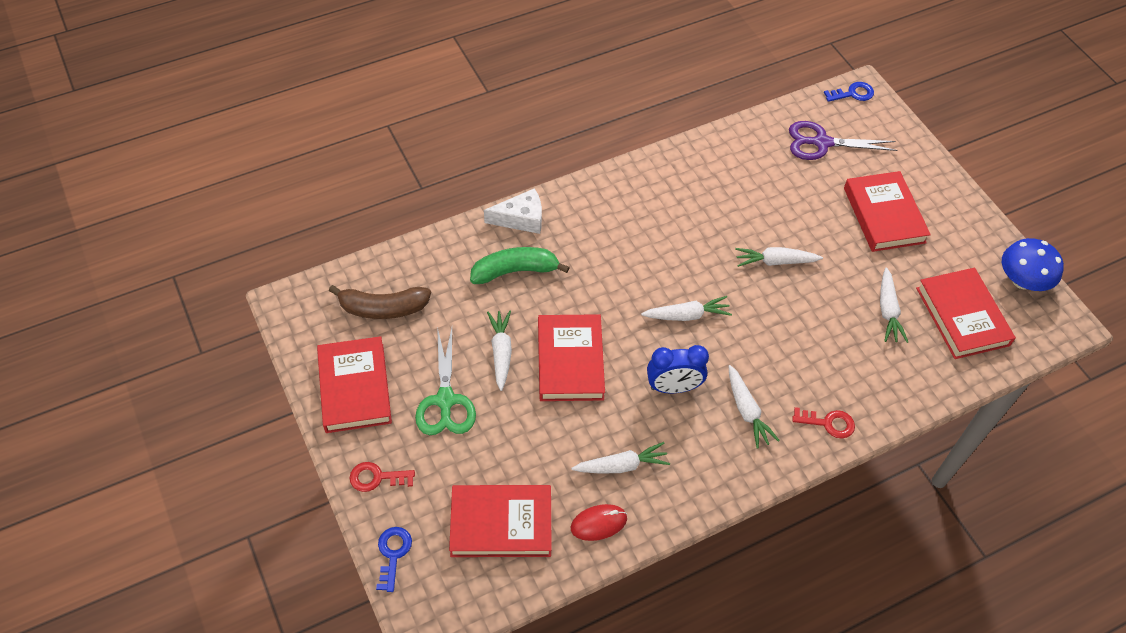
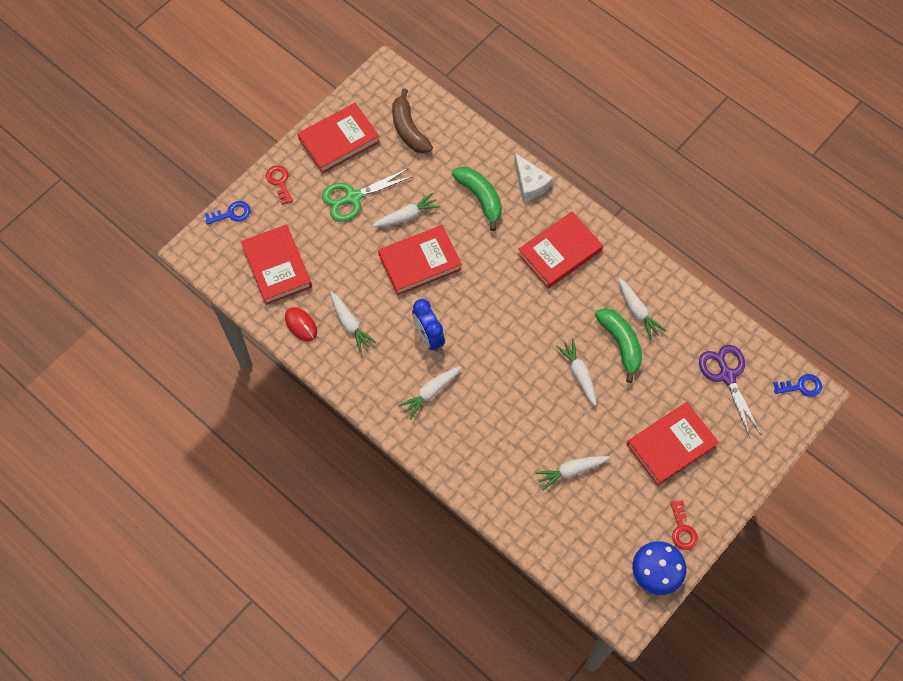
camera: 70 degrees right, 10 degrees up
white carrot [641,296,732,321] -> white carrot moved to [618,278,666,340]
red key [792,407,855,438] -> red key moved to [670,500,698,550]
blue key [824,82,874,102] -> blue key turned 60 degrees counterclockwise [773,374,822,397]
red book [916,268,1016,359] -> red book moved to [518,212,603,289]
none -> green banana [595,308,642,383]

